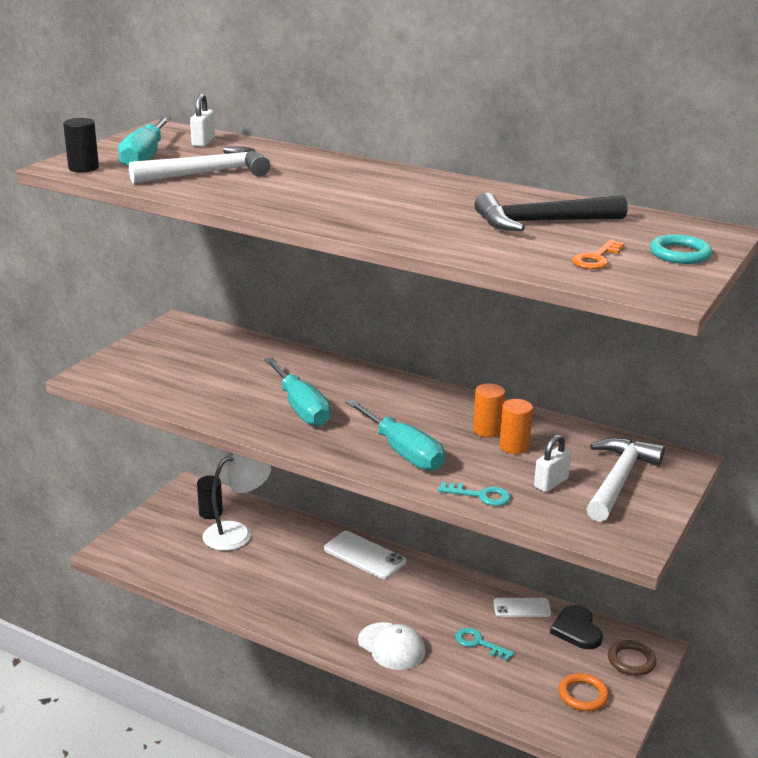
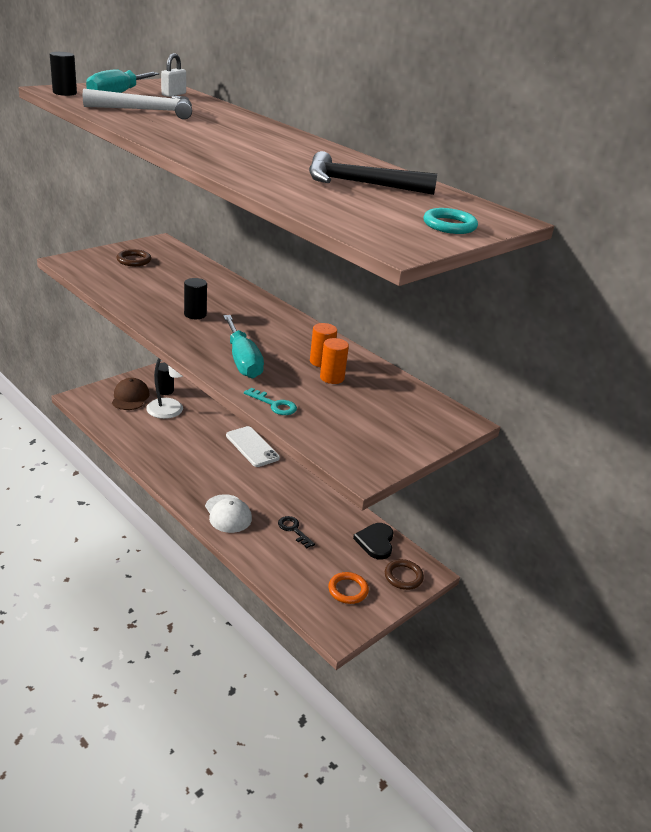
camera: 15 degrees right, 5 degrees up
turquoise screwdriver [264,357,331,427] -> black cylinder [184,278,207,319]
turquoise key [455,628,514,661] -> black key [278,516,315,548]
white phone [493,598,551,617] -> none
white padlock [534,434,571,492] -> none
orange key [572,240,624,269] -> none
white hammer [586,437,665,522] -> none
none -> brown cap [112,378,150,410]
none -> brown ring [116,249,151,266]

